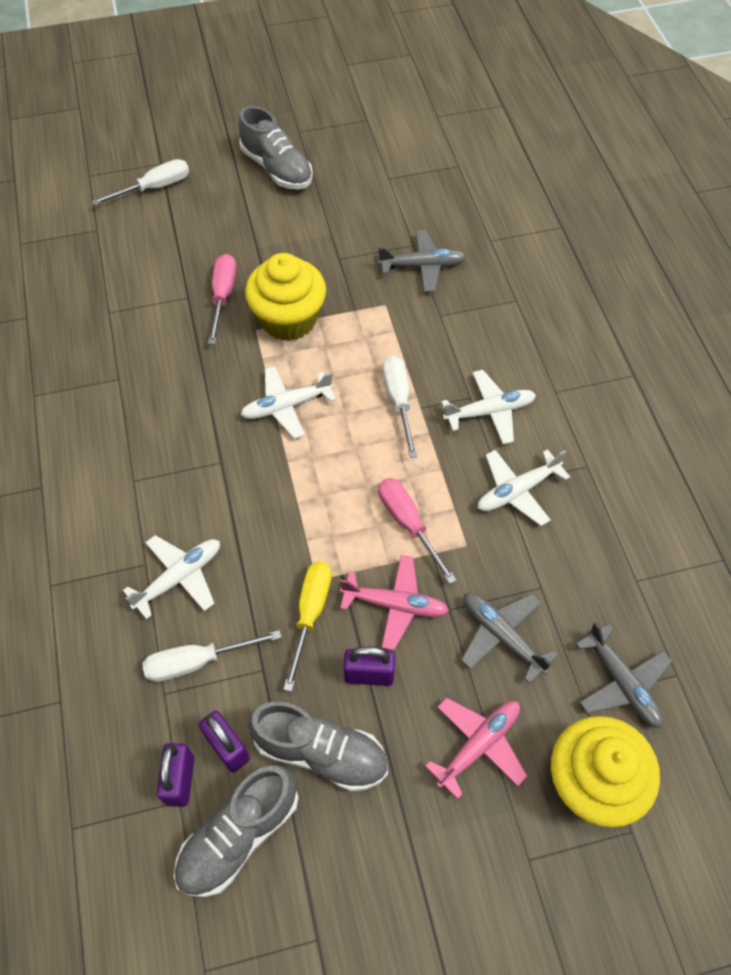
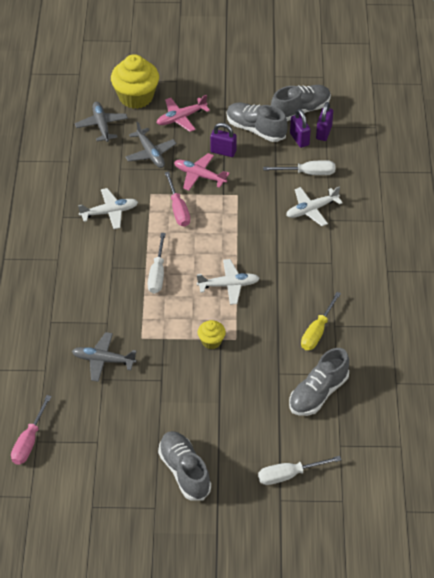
camera: 165 degrees left, 10 degrees down
pink screwdriver [208,254,236,344] -> pink screwdriver moved to [11,395,52,465]
yellow cupcake [245,253,326,341] -> yellow cupcake [198,320,226,349], size x0.50
yellow screwdriver [283,561,332,692] -> yellow screwdriver moved to [301,292,341,350]
white plane [441,370,536,444] -> none
none -> grey shoe [289,348,349,416]

